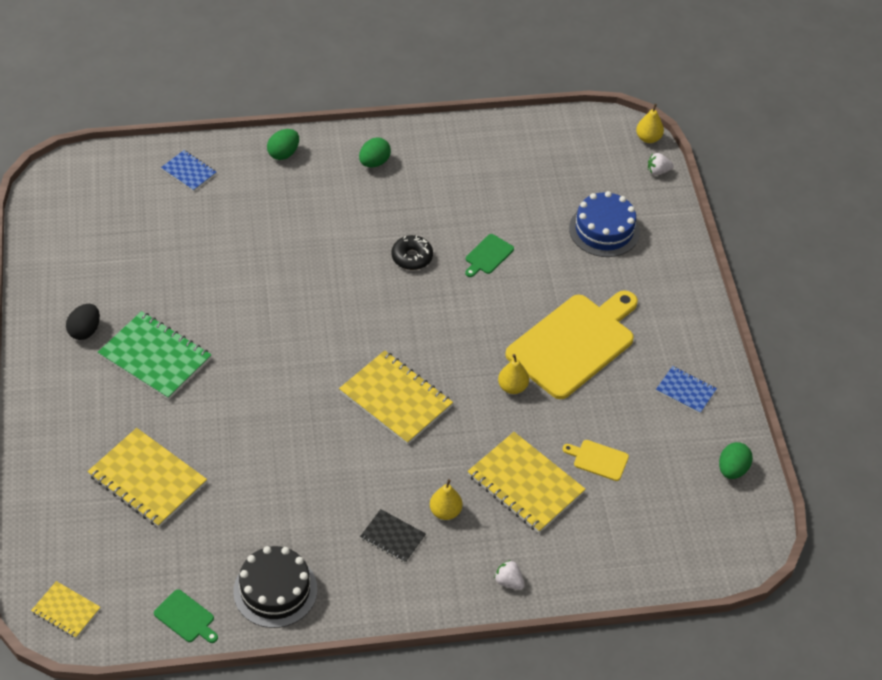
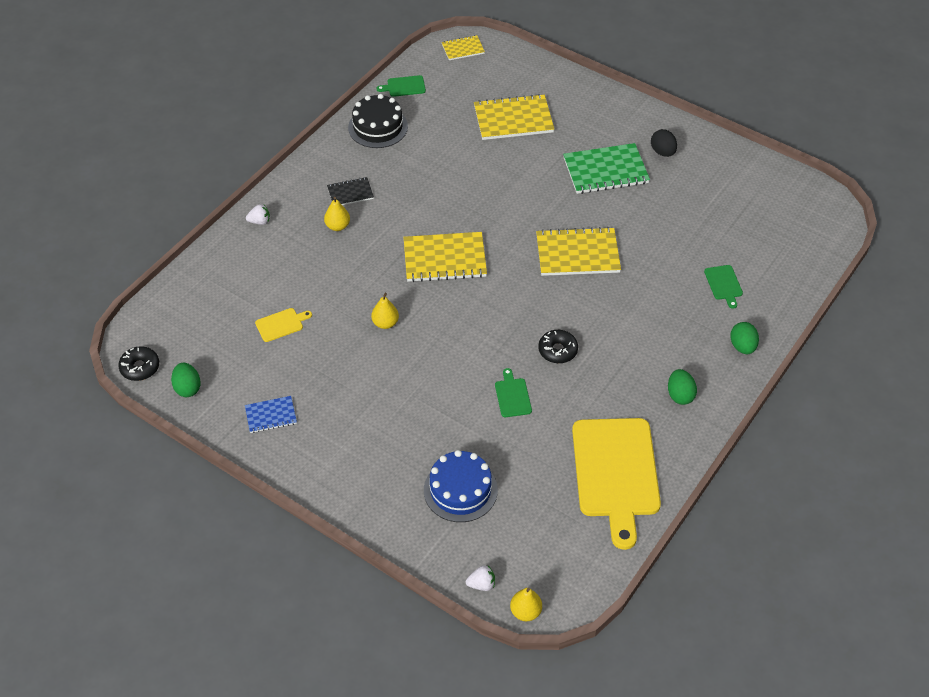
camera: 135 degrees right, 0 degrees up
blue notebook [161,150,216,191] -> none
yellow notebook [467,432,586,533] -> yellow notebook moved to [536,227,621,276]
yellow cutting board [505,290,638,399] -> yellow cutting board moved to [572,418,661,550]
white strawberry [648,153,674,175] -> white strawberry turned 45 degrees clockwise [466,566,495,591]
none -> black donut [118,346,159,381]
none -> green cutting board [704,265,743,309]

